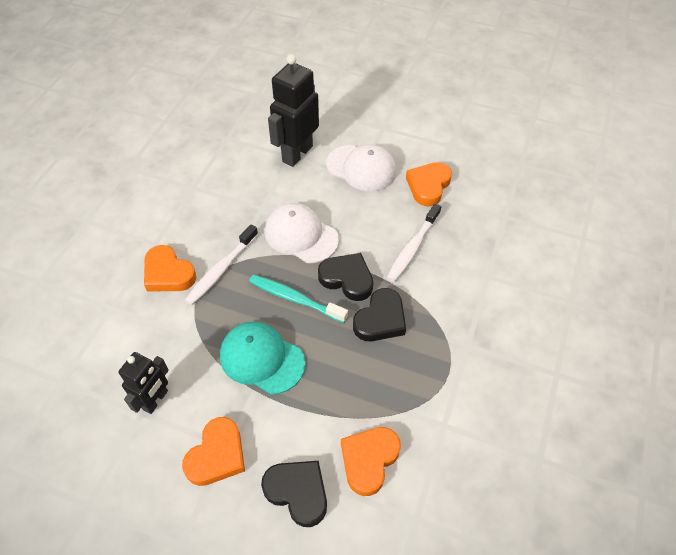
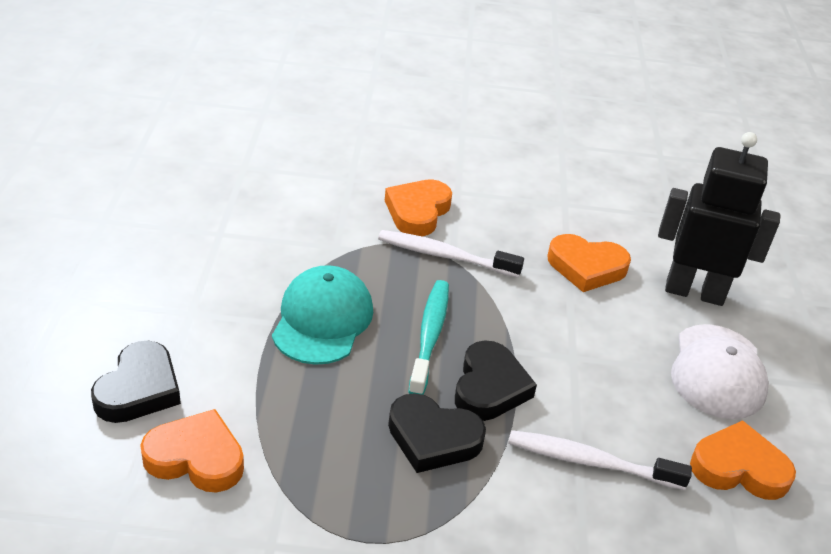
camera: 70 degrees right, 15 degrees down
black robot [119,352,169,414] -> none
orange heart [182,417,245,486] -> orange heart moved to [547,234,631,292]
white cap [265,203,339,263] -> none

